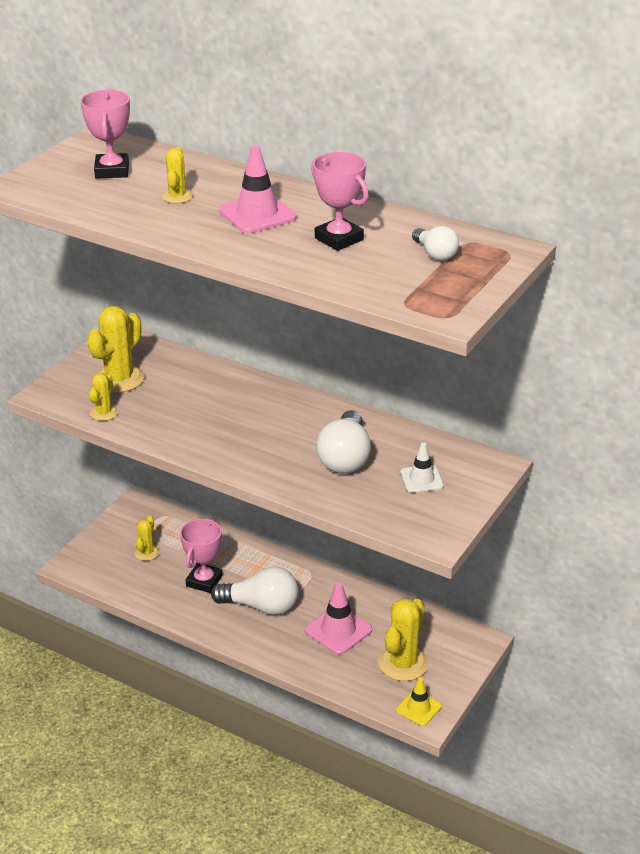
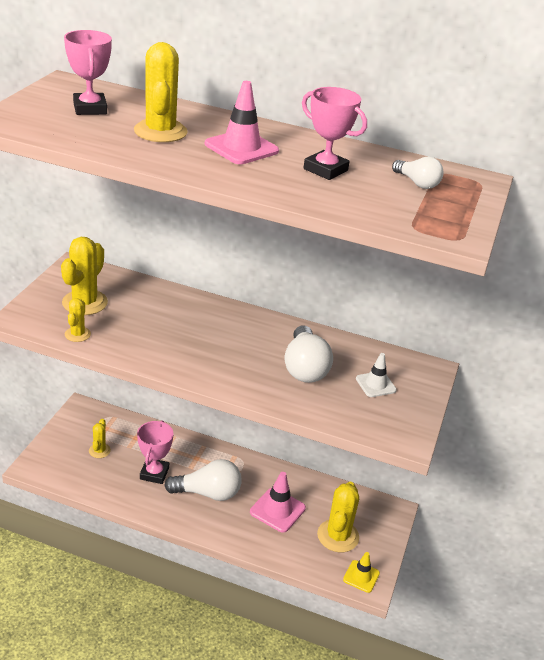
camera: 15 degrees left, 0 degrees up
yellow cactus [162,147,193,204] -> yellow cactus [134,42,188,142], size x1.83

